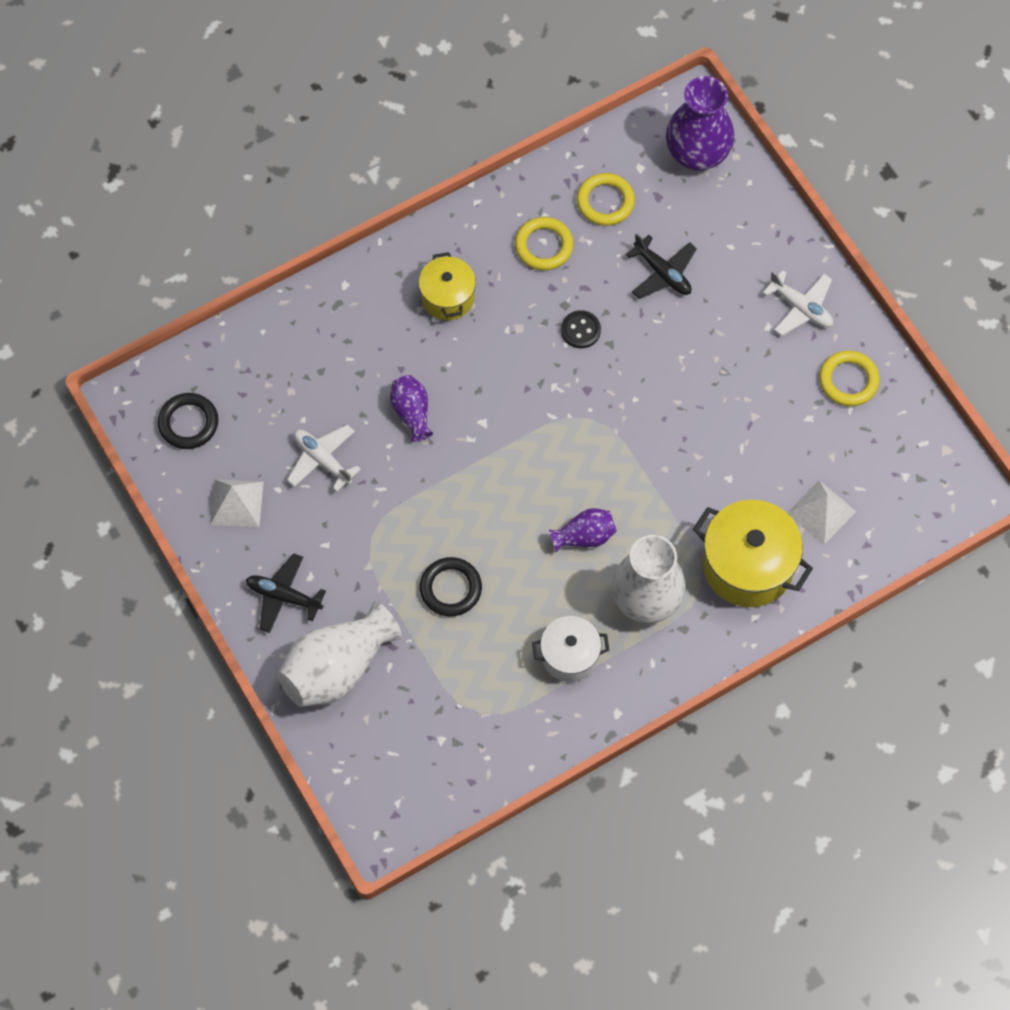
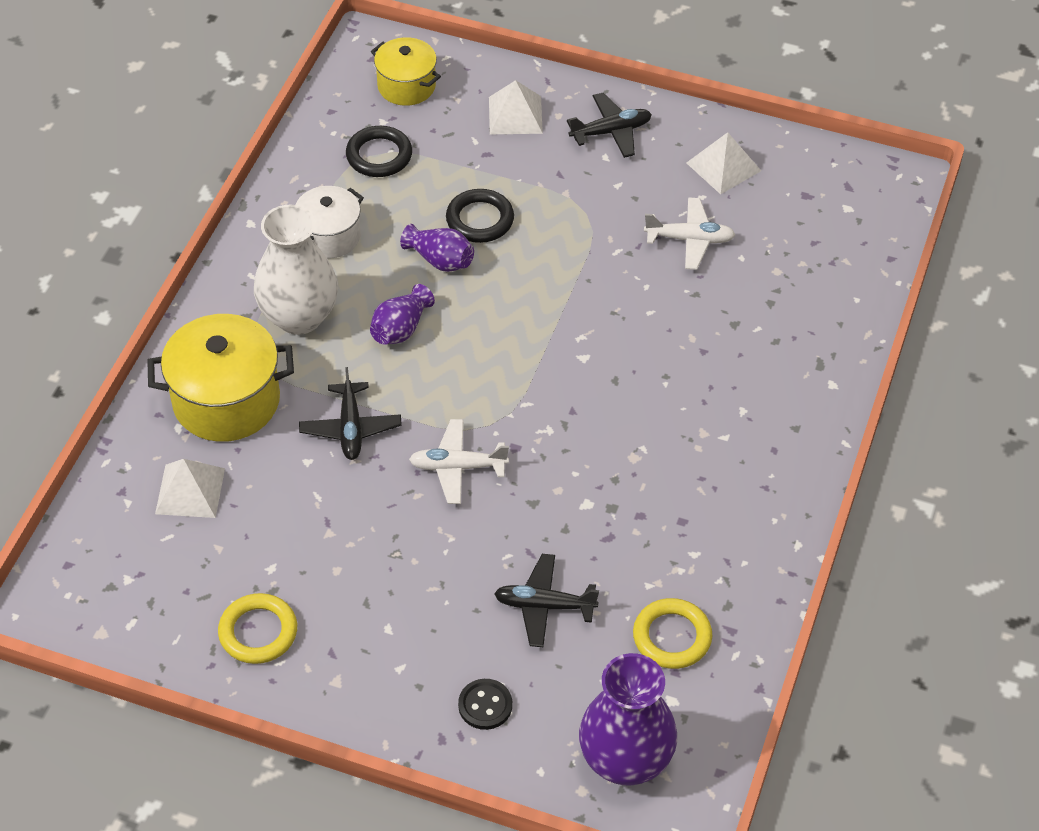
camera: 140 degrees right, 15 degrees down
black ring [158,393,218,449] -> black ring moved to [346,126,412,177]
white vase [278,602,402,707] -> white pyramid [489,80,543,134]
purple vase [390,375,433,442] -> purple vase moved to [400,224,474,272]
yellow pot [419,252,476,320] -> yellow pot moved to [371,37,441,106]
yellow ring [515,217,574,271] -> none
black button [561,310,601,348] -> black button moved to [458,679,512,730]
white plane [763,270,833,336] -> white plane moved to [409,419,509,504]
none -> black plane [299,367,402,460]

